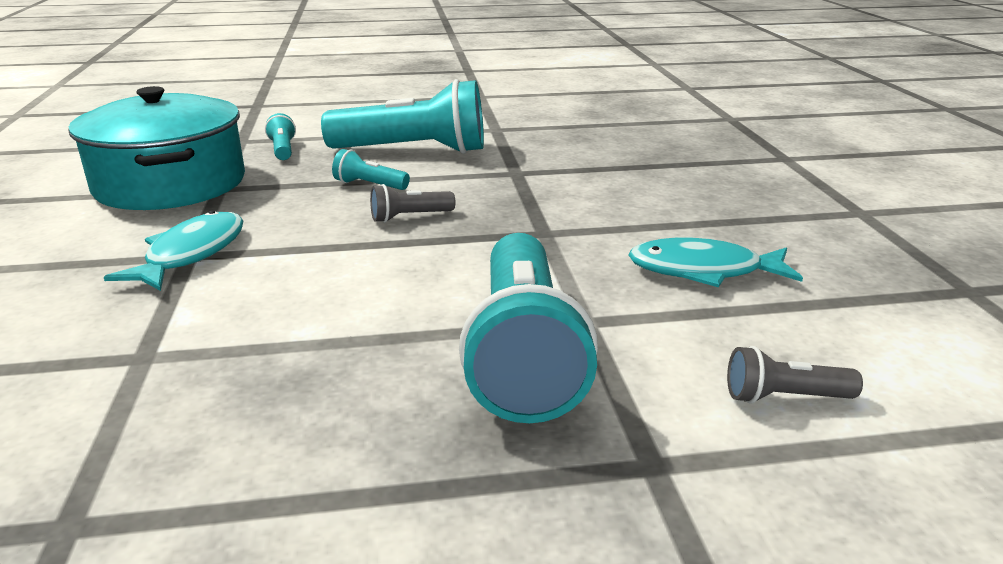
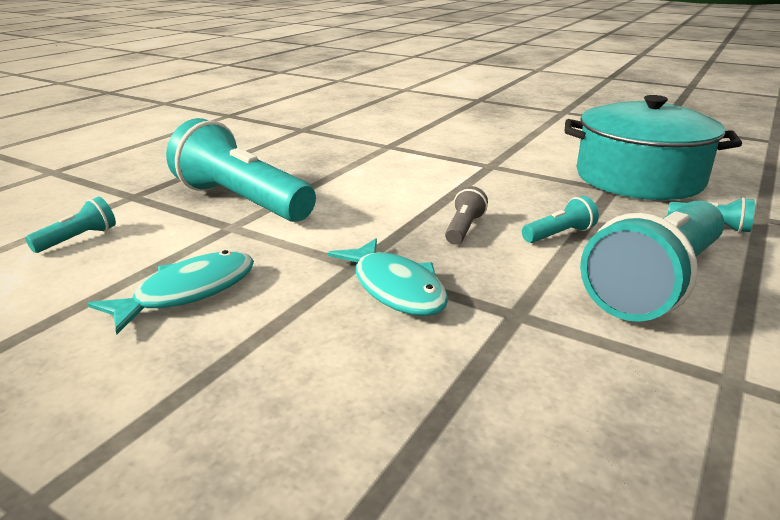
camera: 130 degrees right, 0 degrees up
turquoise fish [104,210,243,291] -> turquoise fish moved to [328,238,448,316]
grey flashlight [727,346,863,404] -> turquoise flashlight [25,197,116,253]

